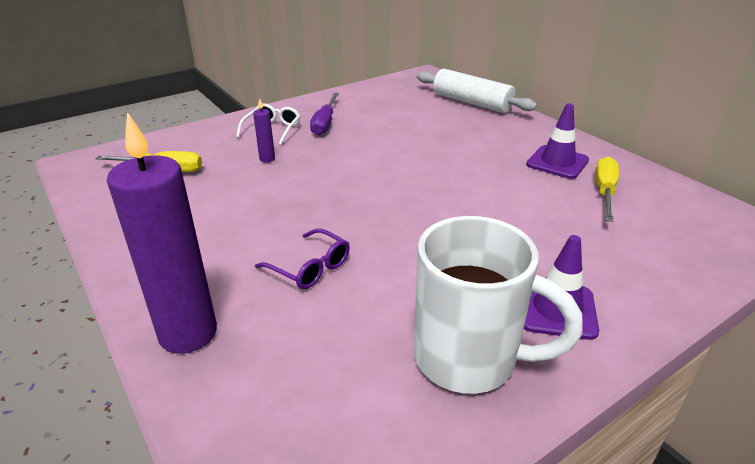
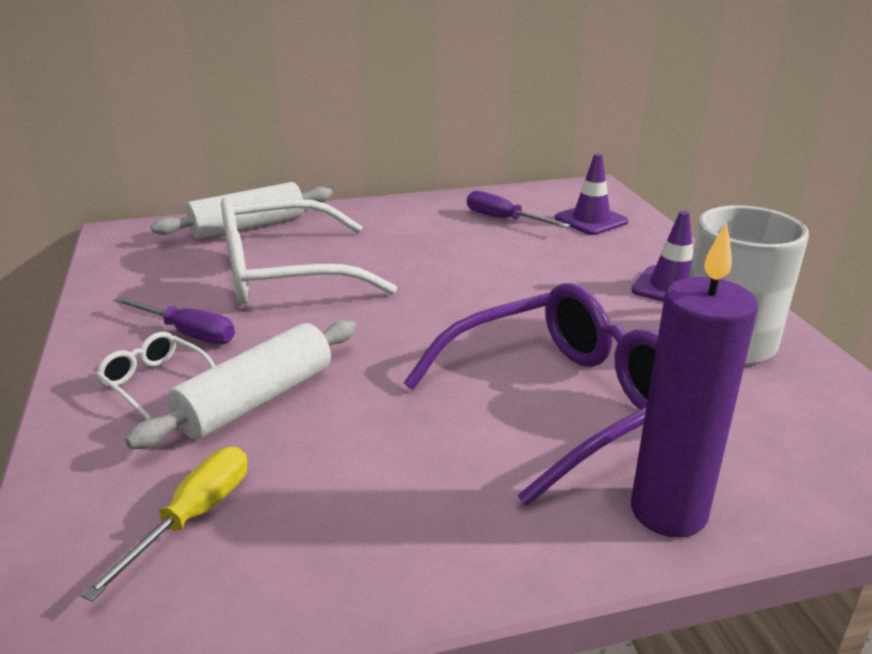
camera: 70 degrees left, 5 degrees down
purple candle [253,98,275,162] -> white rolling pin [125,320,356,449]
purple glasses [255,229,350,289] -> purple glasses [404,283,658,506], size x2.32
purple traffic cone [526,104,589,179] -> purple traffic cone moved to [555,154,628,235]
yellow screwdriver [595,157,619,222] -> purple screwdriver [467,191,571,228]
none -> white glasses [221,197,397,304]

